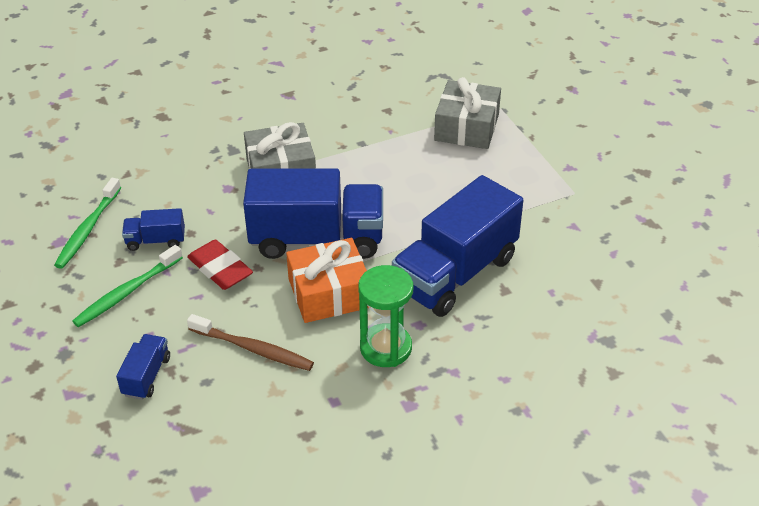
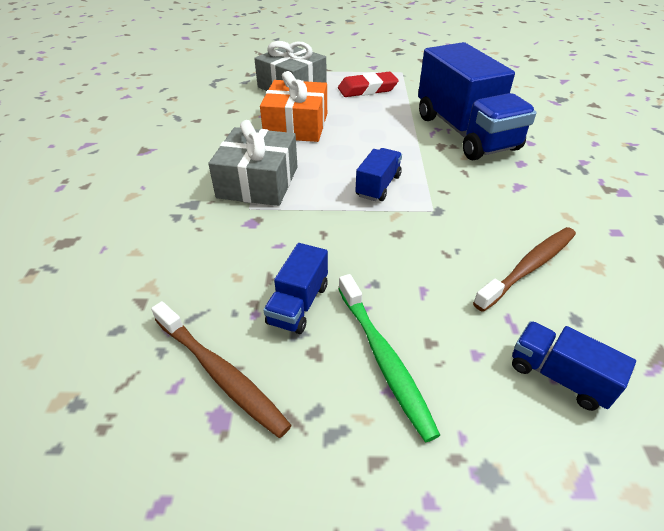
camera: 65 degrees left, 0 degrees up
green toothbrush [54,178,121,269] -> brown toothbrush [151,301,292,438]
red eraser [187,240,253,290] -> red eraser moved to [338,72,399,97]
blue truck [243,168,383,259] -> blue truck [356,148,402,201], size x0.45
orange gift [286,238,369,323] -> orange gift moved to [260,71,327,142]
green hourglass [358,265,413,367] -> none

